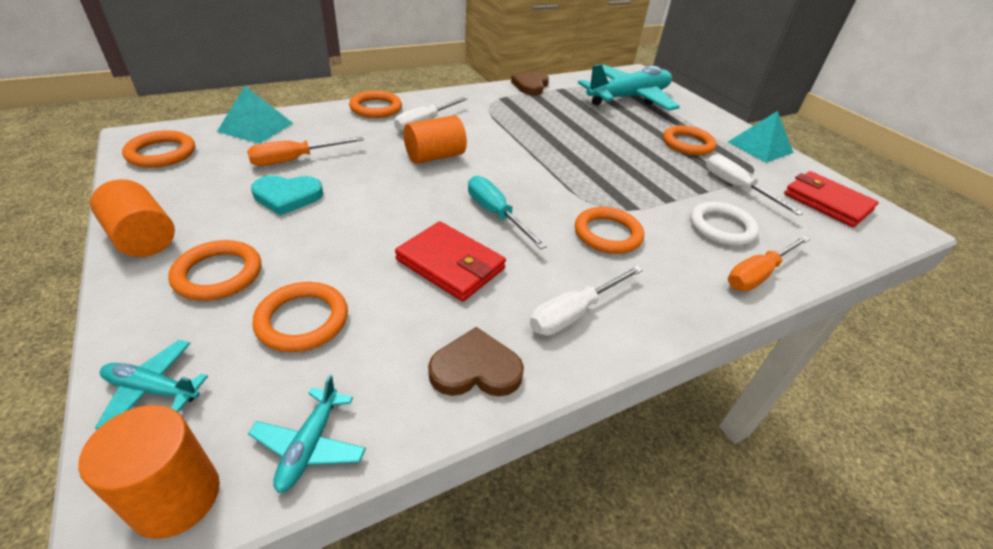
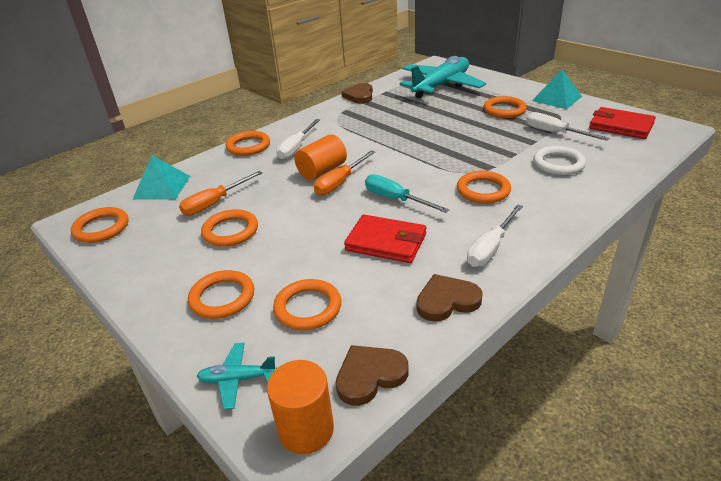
camera: 10 degrees left, 5 degrees down
orange cylinder [90,179,175,257] -> none
turquoise plane [248,374,366,493] -> brown heart [336,345,409,406]
turquoise heart [251,175,323,216] -> orange ring [201,209,258,247]
orange screwdriver [728,235,810,291] -> orange screwdriver moved to [314,150,375,196]

